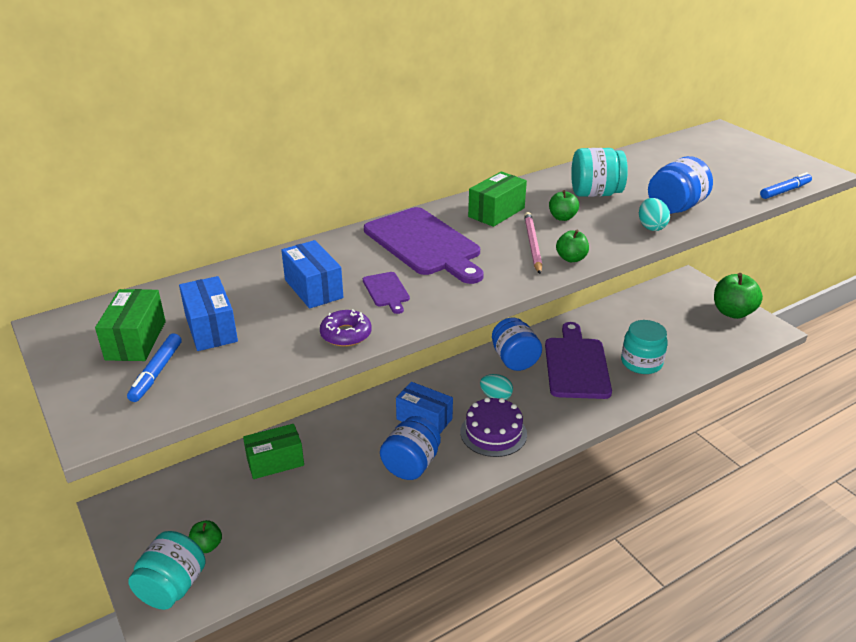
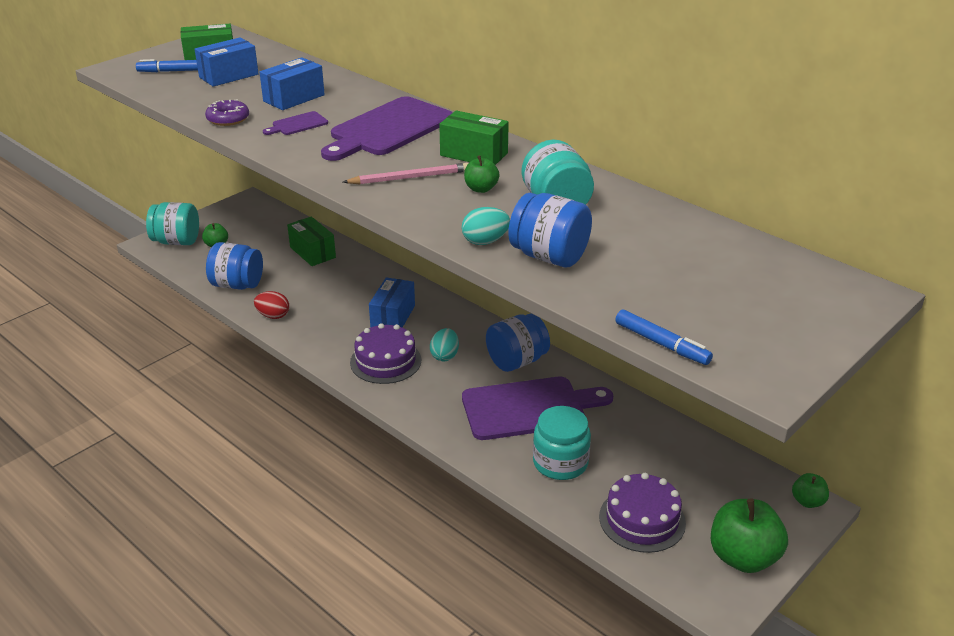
camera: 75 degrees right, 0 degrees up
blue jar [380,416,441,480] -> blue jar moved to [206,242,263,290]
green apple [556,230,589,262] -> green apple moved to [792,473,829,508]
none -> red egg [254,291,289,319]
none -> purple cake [599,473,686,553]

